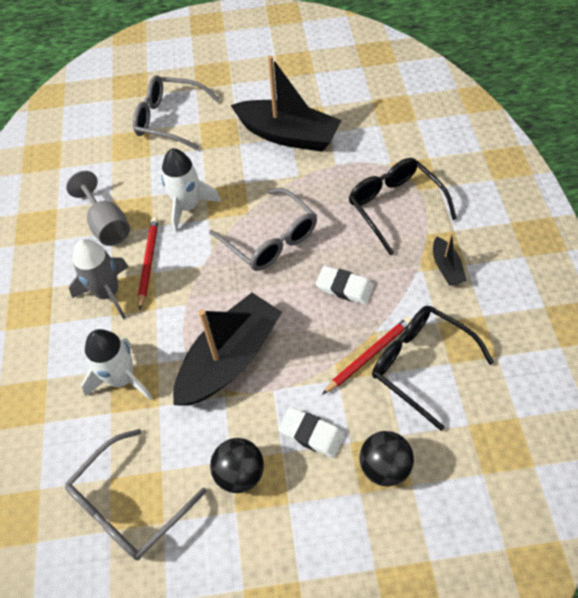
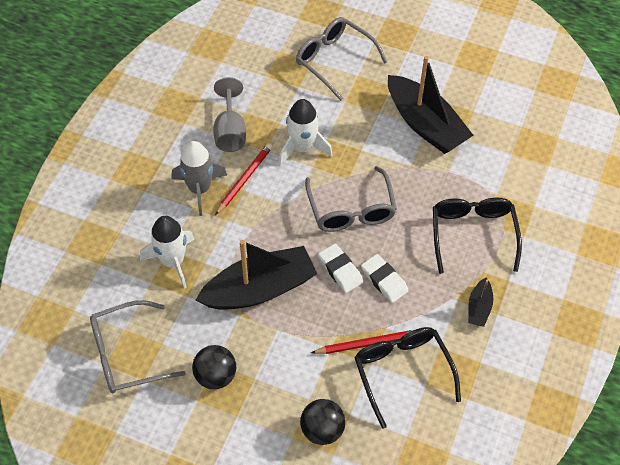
camera: 25 degrees right, 0 degrees up
white eraser [278,407,344,458] -> white eraser moved to [318,243,363,293]

